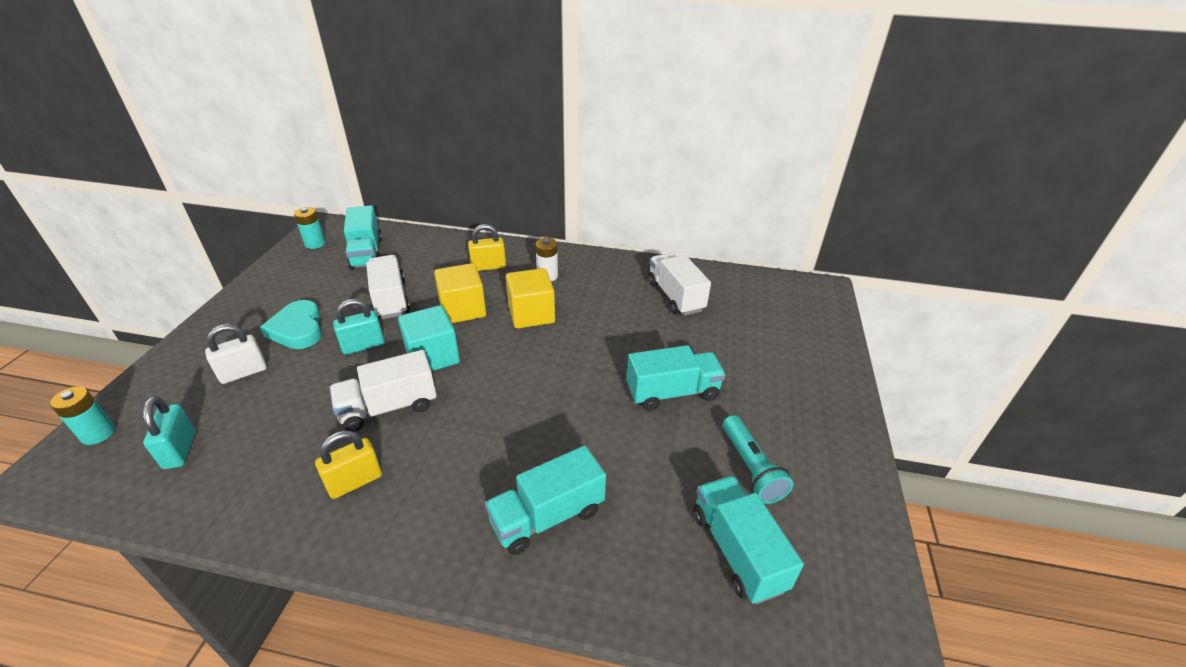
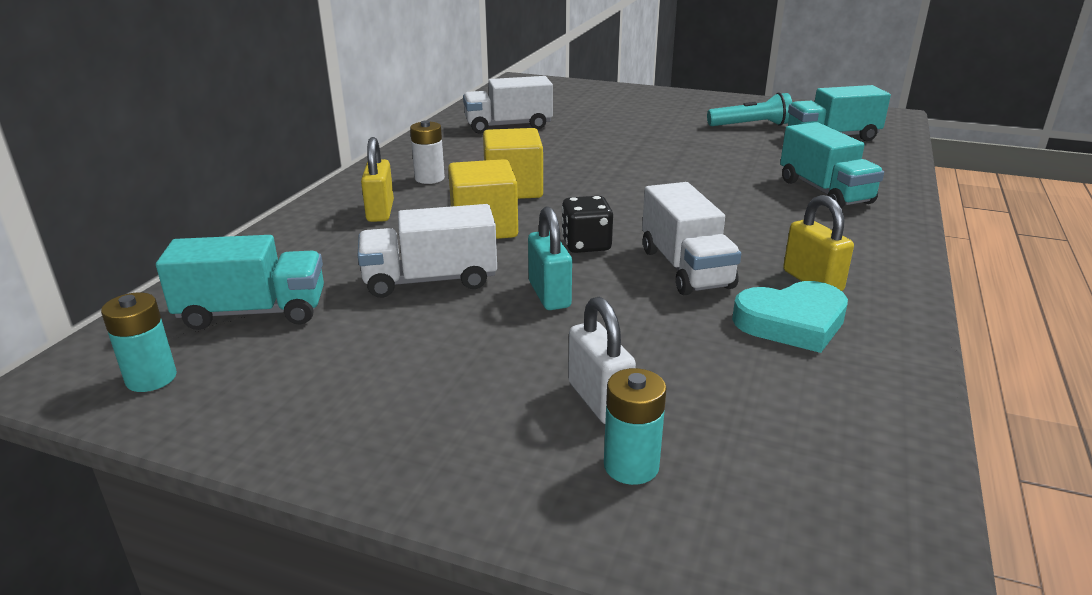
camera: 80 degrees left, 10 degrees down
turquoise battery [50,386,115,445] -> turquoise battery moved to [604,368,667,485]
turquoise padlock [143,396,196,469] -> none
turquoise heart [260,300,322,349] -> turquoise heart moved to [732,281,848,353]
turquoise cube [398,305,460,371] -> black dice [562,196,613,253]
turquoise truck [626,345,726,411] -> none

